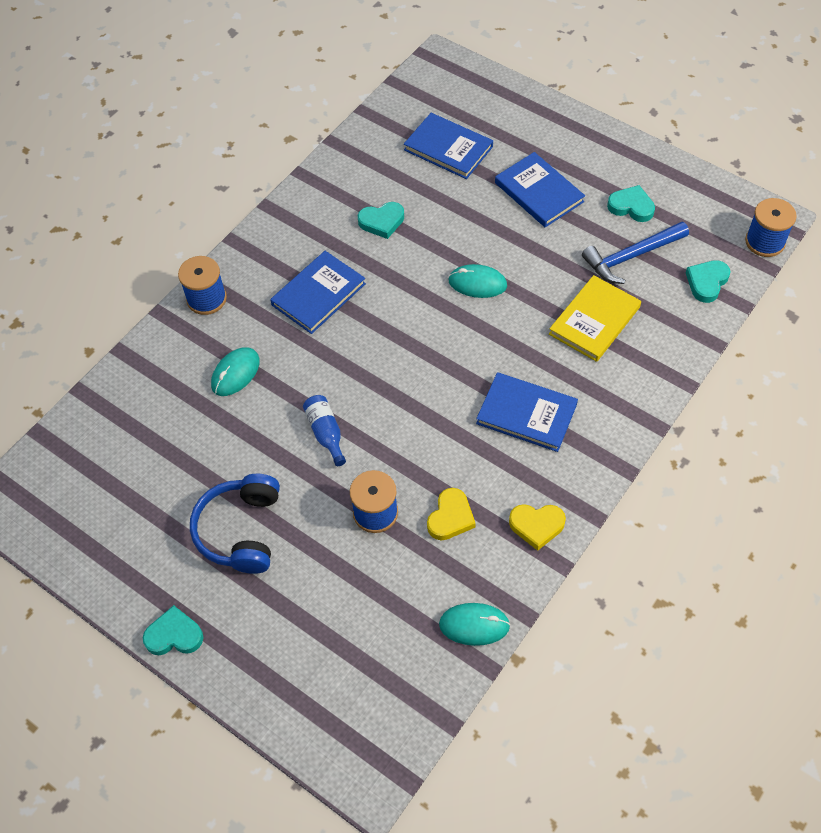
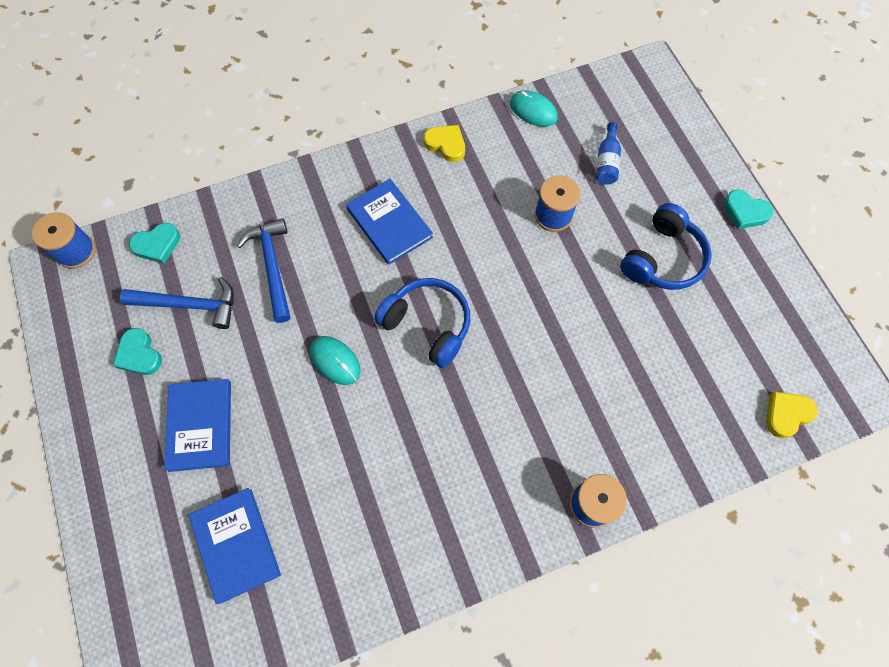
camera: 150 degrees left, 10 degrees up
turquoise mouse [211,347,260,396] -> none
blue book [270,251,366,334] -> none
blue bottle [303,395,346,466] -> blue bottle moved to [596,122,621,185]
turquoise heart [358,202,404,239] -> none
yellow heart [427,488,476,540] -> yellow heart moved to [766,392,818,438]
yellow book [549,275,641,362] -> blue hammer [237,218,291,323]
none -> blue headphones [374,278,470,368]

